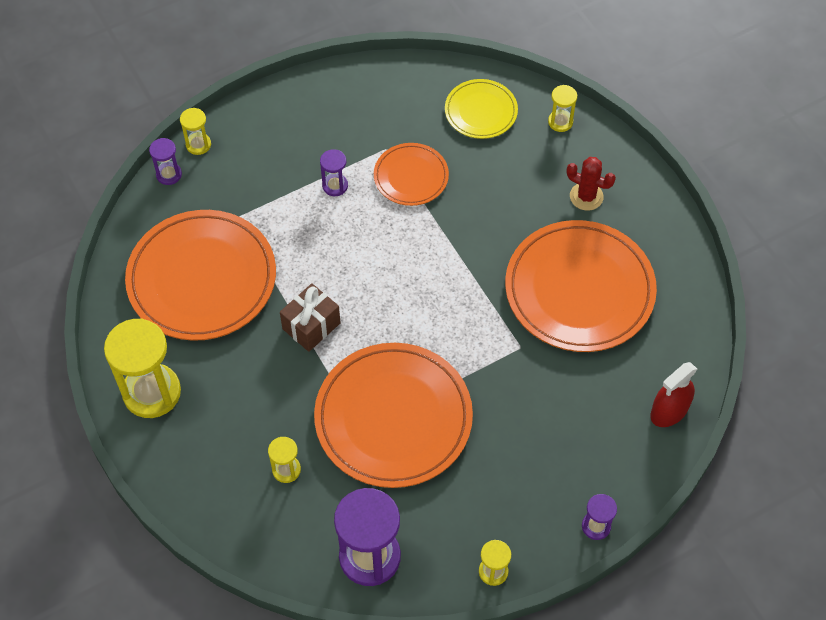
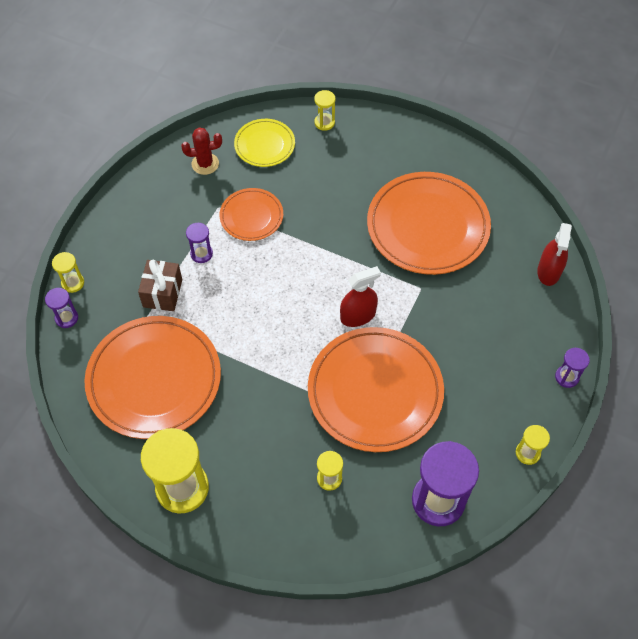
camera: 35 degrees left, 0 degrees up
brown gift [280,283,341,352] -> brown gift moved to [138,260,182,311]
red cactus [567,157,616,211] -> red cactus moved to [181,127,222,175]
none -> red spray bottle [340,266,381,327]

